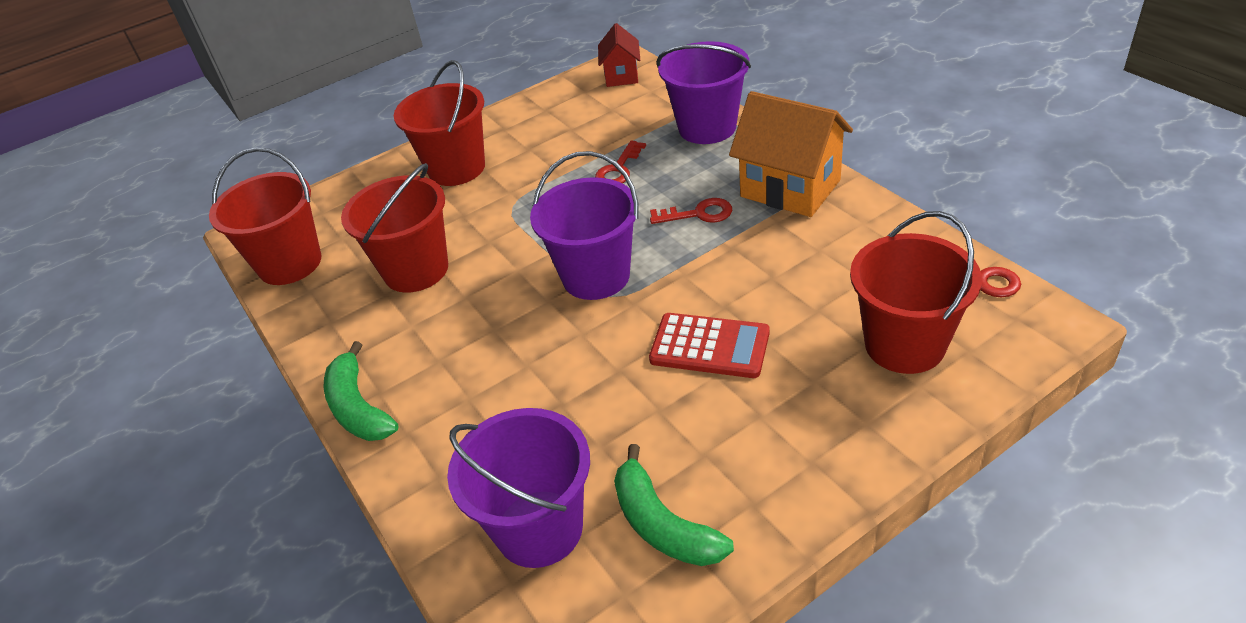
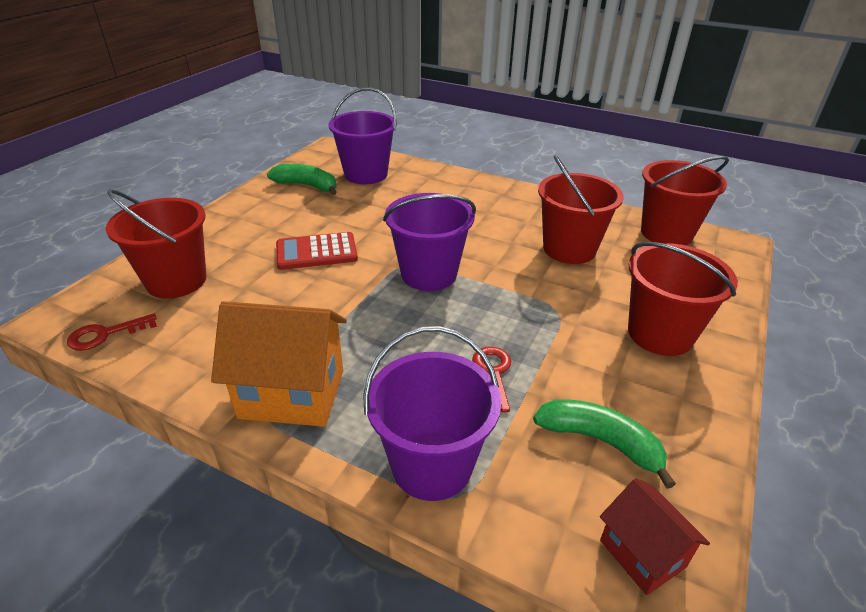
camera: 145 degrees right, 5 degrees down
green banana [323,341,398,441] -> green banana moved to [533,399,676,489]
red key [650,198,732,224] -> none

